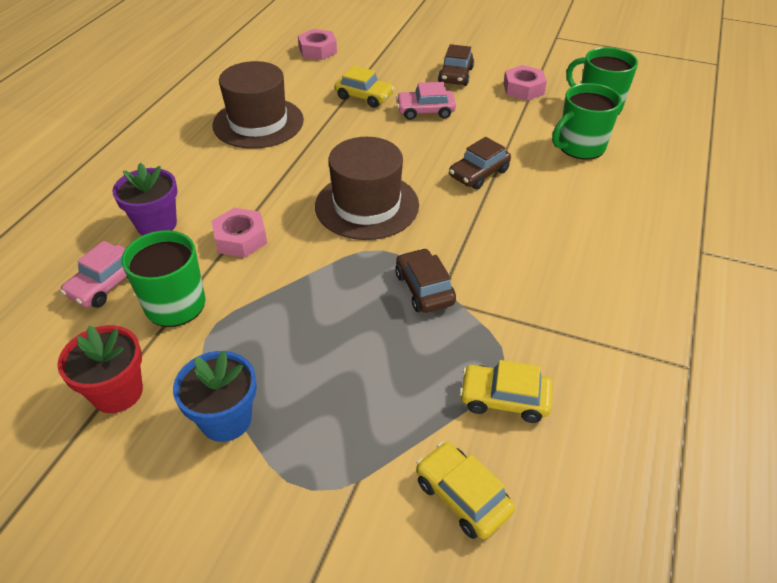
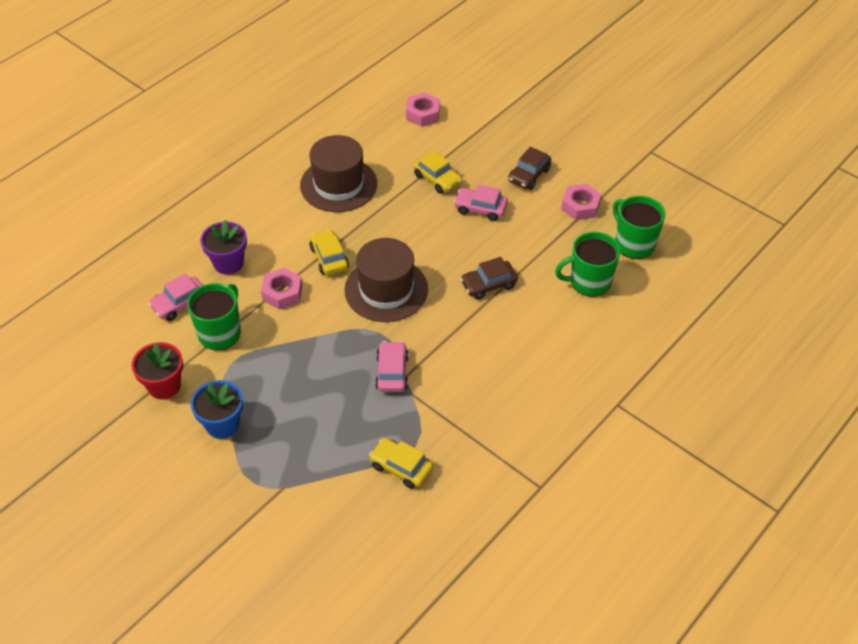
camera: 20 degrees right, 5 degrees up
brown car [395,248,456,313] -> pink car [375,341,409,392]
yellow car [416,442,515,539] -> yellow car moved to [309,229,349,275]

